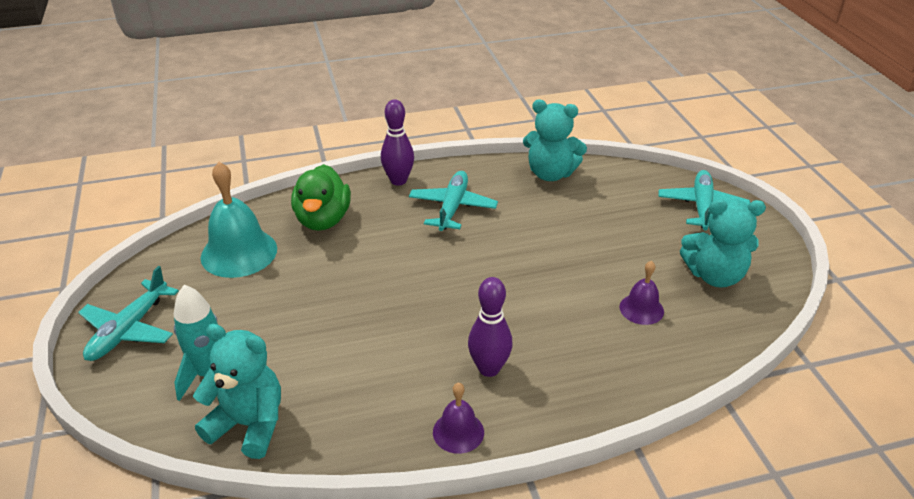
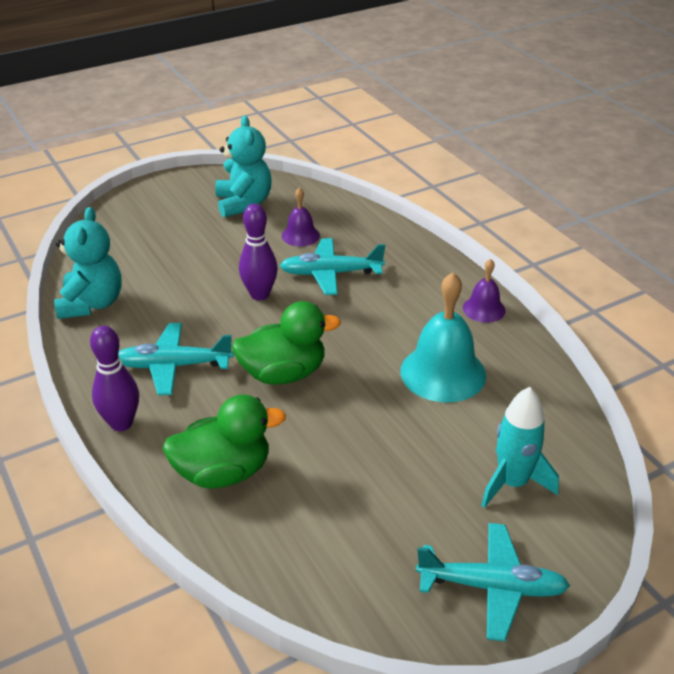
camera: 105 degrees left, 0 degrees up
turquoise teddy bear [193,324,281,459] -> none
turquoise bell [201,162,277,278] -> turquoise bell moved to [400,272,486,403]
purple bowling pin [468,277,512,377] -> purple bowling pin moved to [239,204,278,300]
turquoise plane [658,170,750,230] -> turquoise plane moved to [280,238,385,295]
none -> green duck [232,301,341,385]

